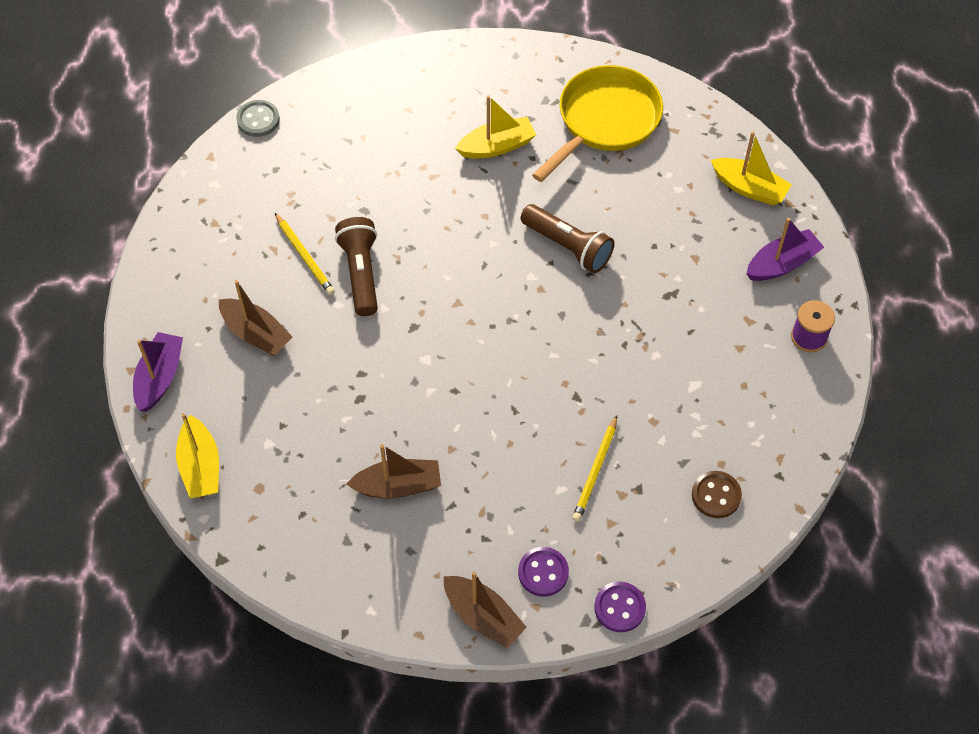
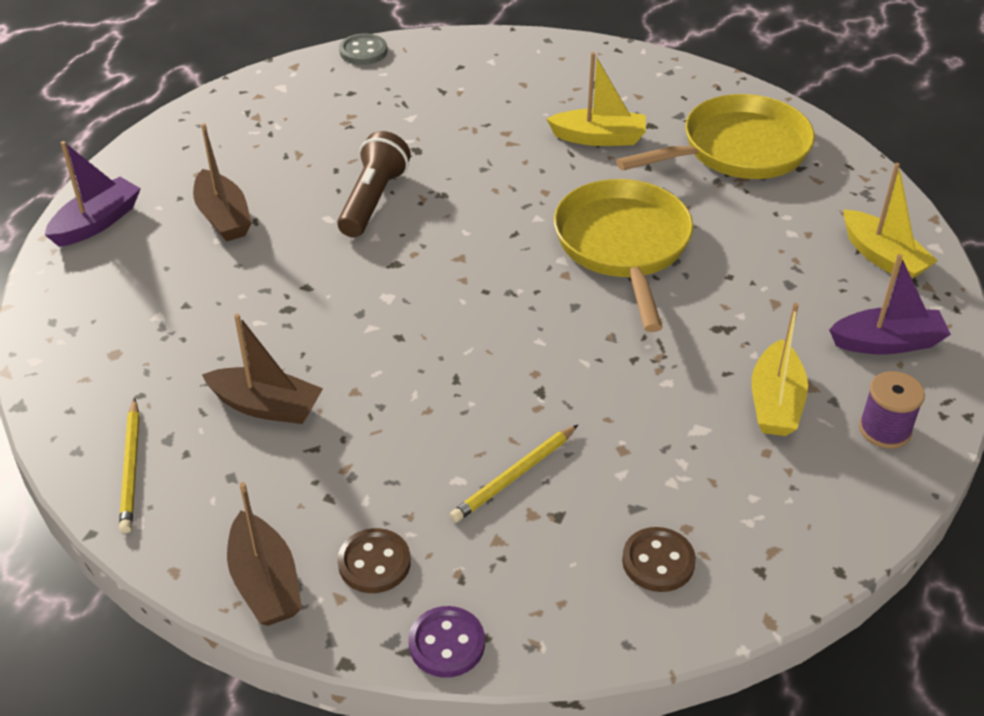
camera: 25 degrees right, 15 degrees down
yellow boat [176,413,219,499] -> yellow boat moved to [752,303,808,436]
yellow pencil [275,213,335,295] -> yellow pencil moved to [119,398,140,533]
purple button [518,547,569,597] -> brown button [337,528,411,593]
brown flashlight [521,204,614,273] -> yellow pan [554,179,693,332]

